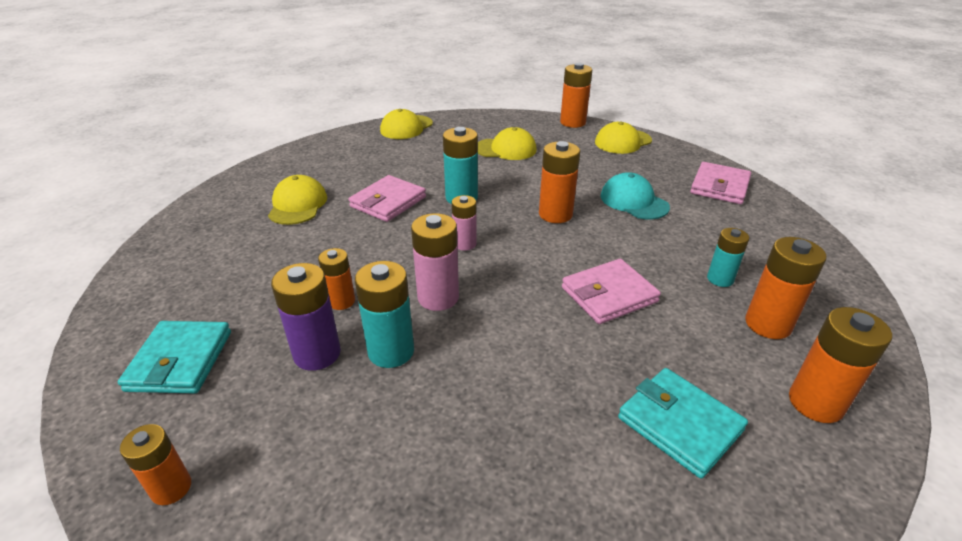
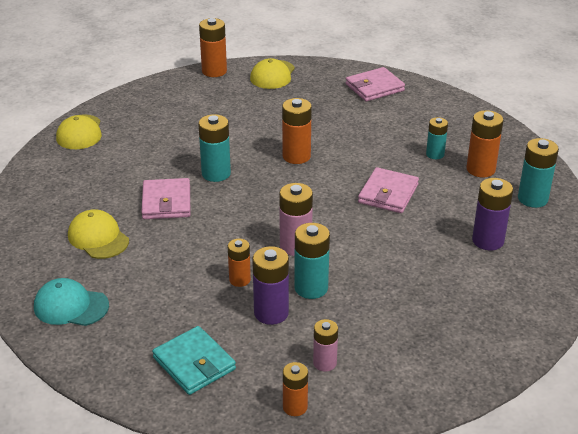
camera: 40 degrees left, 0 degrees up
pink battery [452,195,477,251] -> pink battery moved to [313,319,338,372]
yellow cap [477,127,537,160] -> none
turquoise cap [600,172,670,220] -> turquoise cap moved to [34,278,109,326]
turquoise wallet [618,368,748,479] -> purple battery [472,178,513,250]
pink wallet [690,162,751,204] -> pink wallet turned 75 degrees clockwise [346,67,405,102]
orange battery [789,307,892,423] -> turquoise battery [518,138,559,208]

